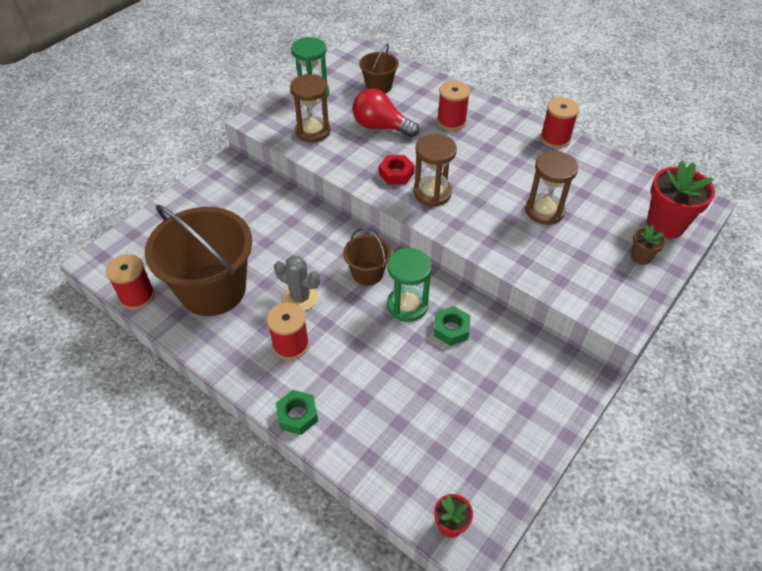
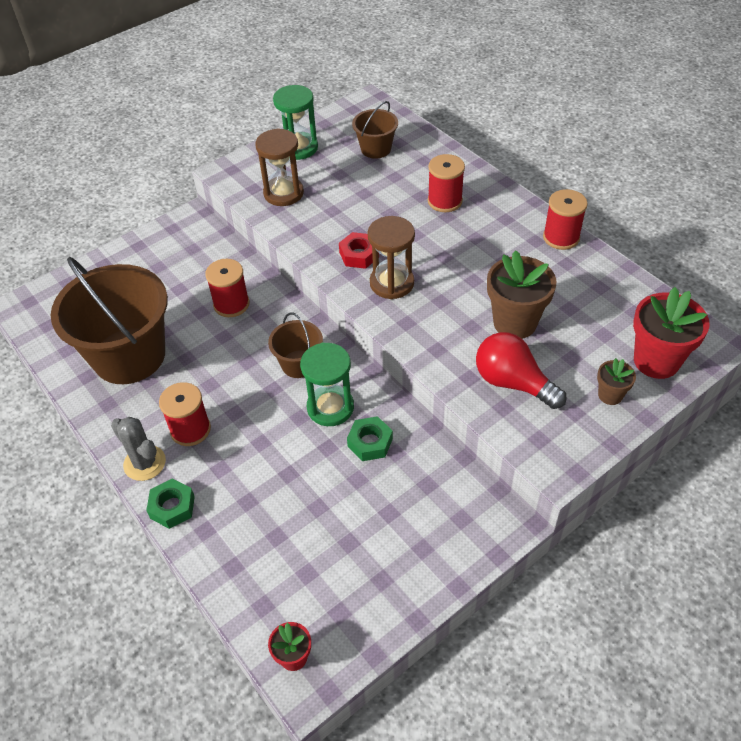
camera: 15 degrees right, 0 degrees up
red spool [106,254,155,310] -> red spool moved to [205,259,249,317]
grey cactus [274,256,320,311] -> grey cactus moved to [111,417,166,481]
red light bulb [353,89,419,137] -> red light bulb moved to [476,332,567,409]
brown hourglass [525,151,578,225] -> brown flower pot [487,250,557,339]

